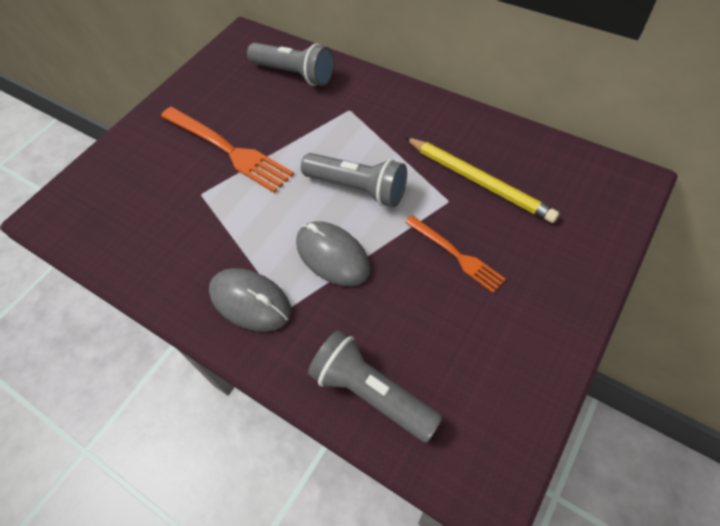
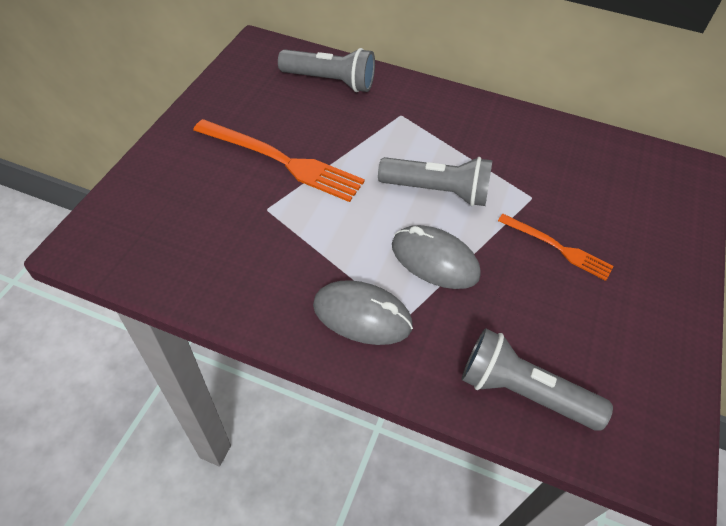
camera: 20 degrees left, 5 degrees down
yellow pencil [405,137,559,223] -> none

